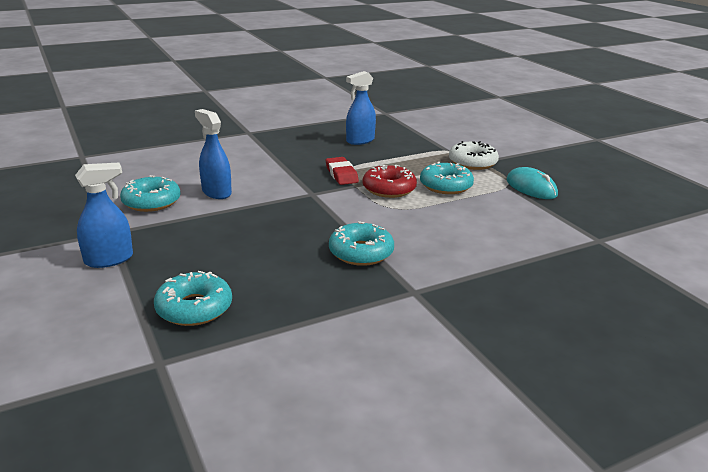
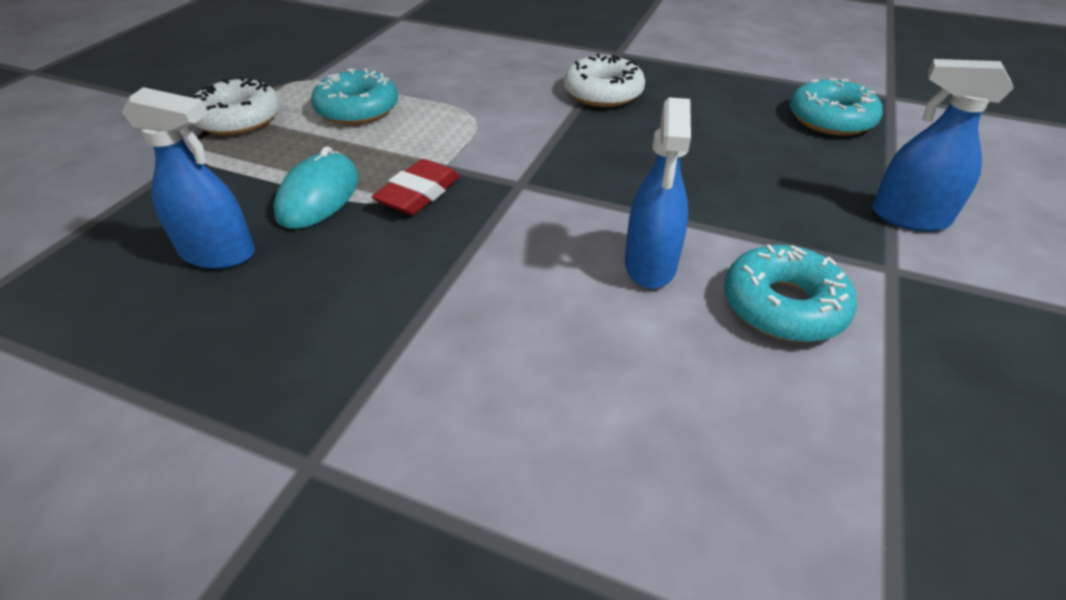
camera: 130 degrees left, 15 degrees up
turquoise donut [329,221,394,266] -> white donut [564,54,645,107]
red donut [363,165,417,198] -> none
turquoise mouse [506,167,558,199] -> turquoise mouse moved to [274,146,359,229]

